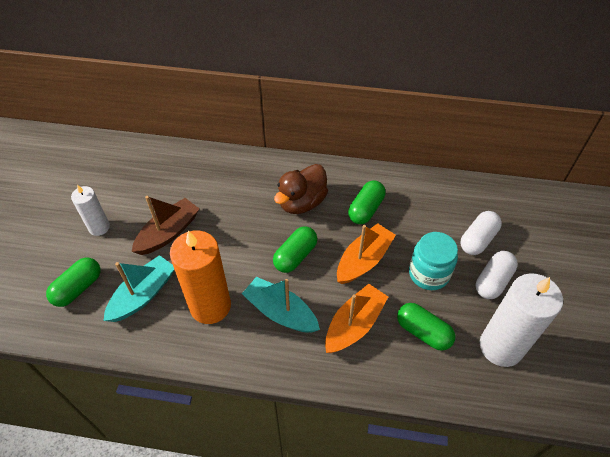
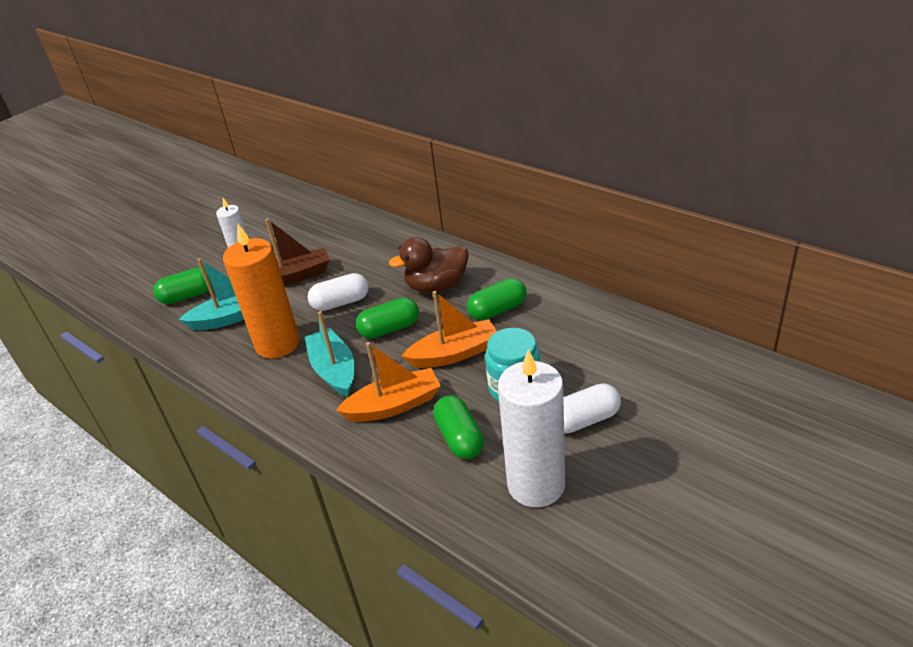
camera: 35 degrees right, 15 degrees down
white capsule [460,211,502,255] -> white capsule moved to [308,273,369,311]

